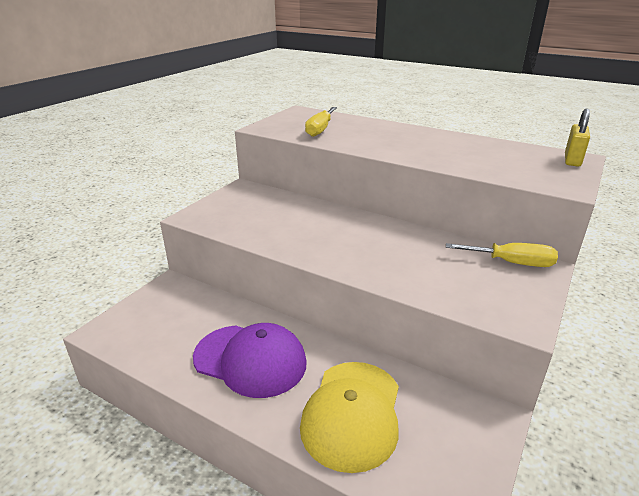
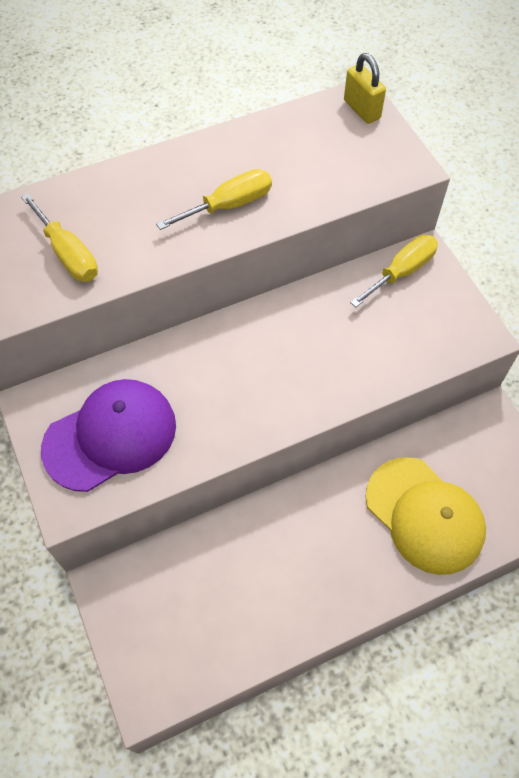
camera: 55 degrees left, 30 degrees up
purple cap [193,323,307,398] -> purple cap moved to [41,379,176,492]
none -> yellow screwdriver [156,169,272,230]

